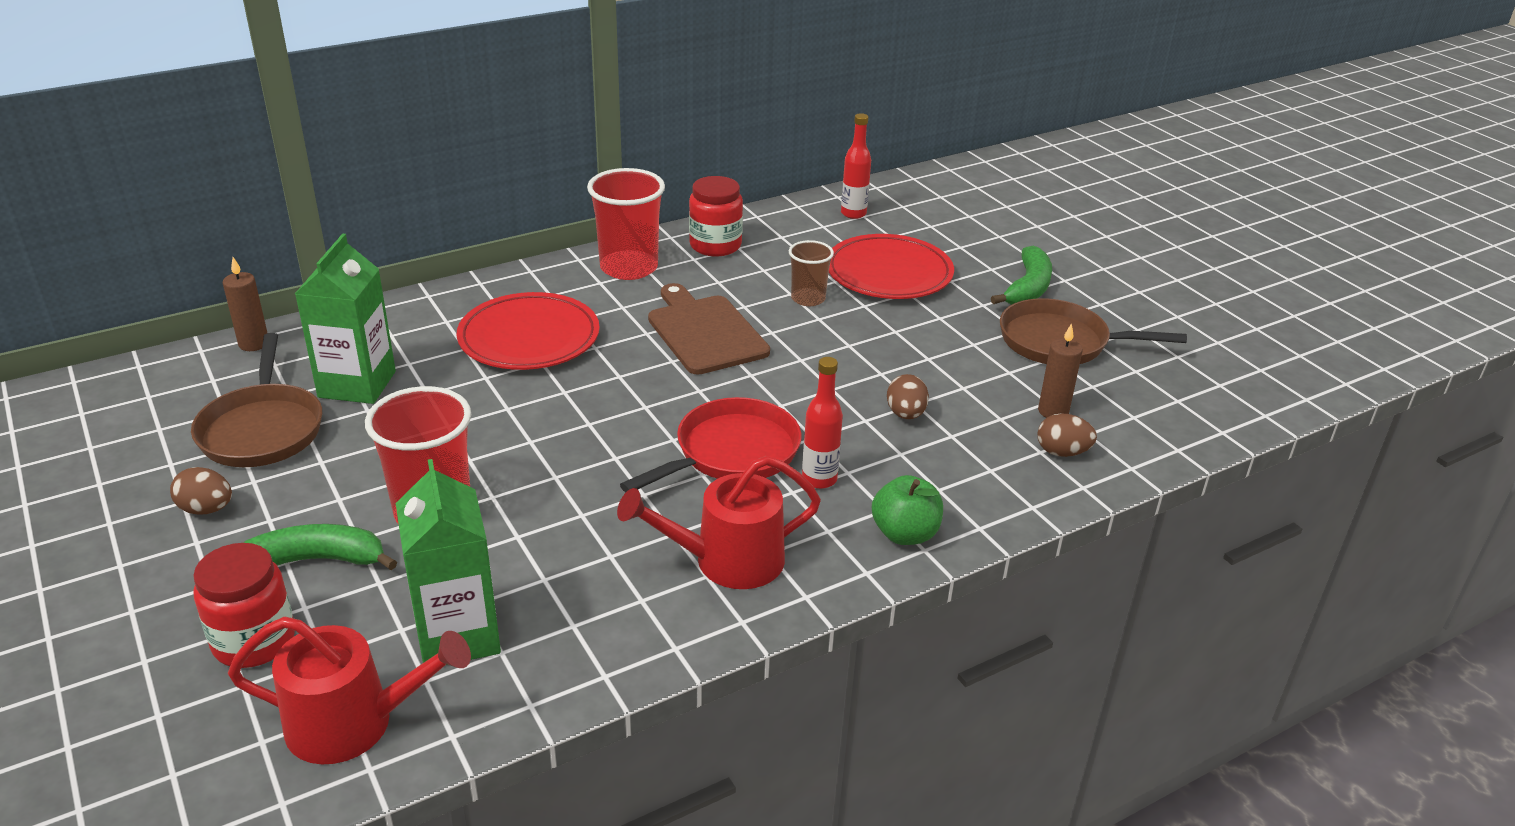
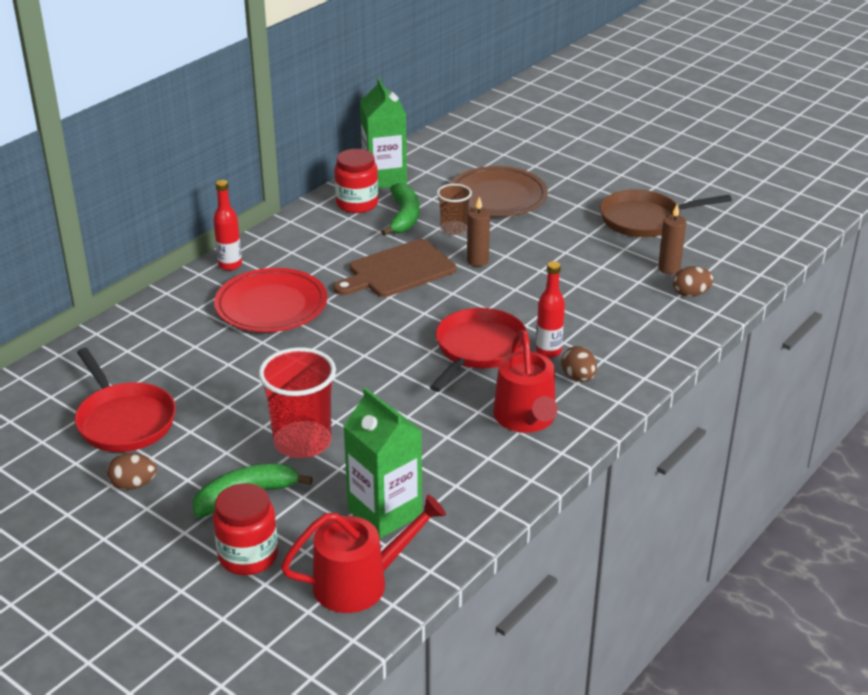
camera: 20 degrees left, 0 degrees up
brown pan [191,333,322,467] -> red pan [75,348,176,452]
brown candle [223,257,267,351] -> brown candle moved to [467,197,490,267]
green carton [295,233,396,404] -> green carton moved to [360,78,407,189]
red cup [587,168,665,280] -> none
red watering can [617,456,821,589] -> red watering can turned 60 degrees counterclockwise [493,330,557,433]
brown cutting board [648,283,770,375] -> brown cutting board turned 75 degrees counterclockwise [333,239,456,297]
red plate [829,234,954,299] -> brown plate [450,166,548,217]
red bottle [841,113,871,219] -> red bottle moved to [213,180,242,270]
green apple [872,475,943,545] -> none
brown egg [887,374,929,419] -> brown egg moved to [561,346,597,382]
green banana [991,246,1052,305] -> green banana moved to [381,183,419,236]

